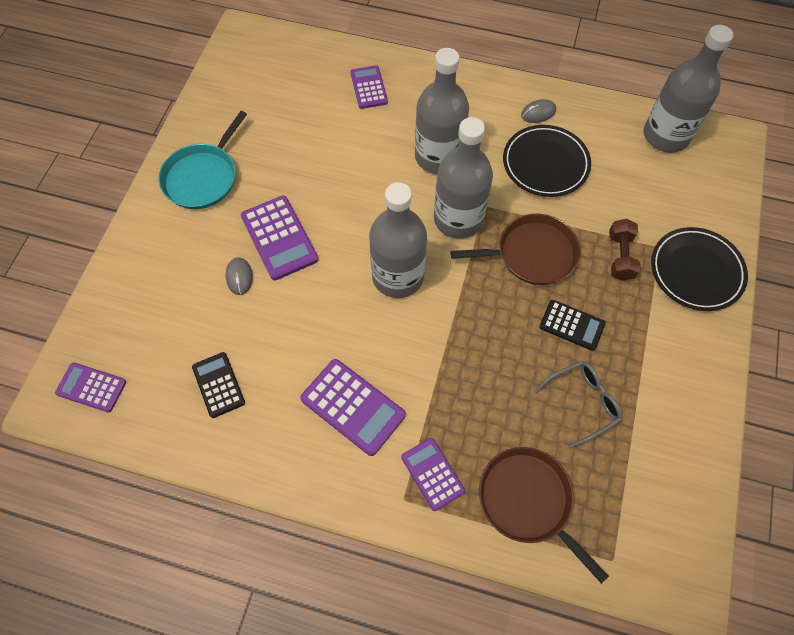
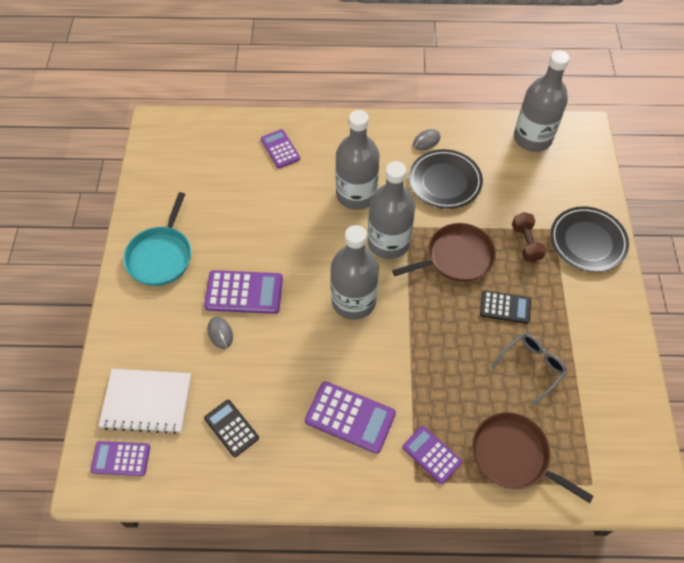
camera: 15 degrees left, 5 degrees down
purple calculator [241,196,318,280] -> purple calculator turned 45 degrees counterclockwise [204,270,283,314]
none -> white notebook [98,369,191,434]

